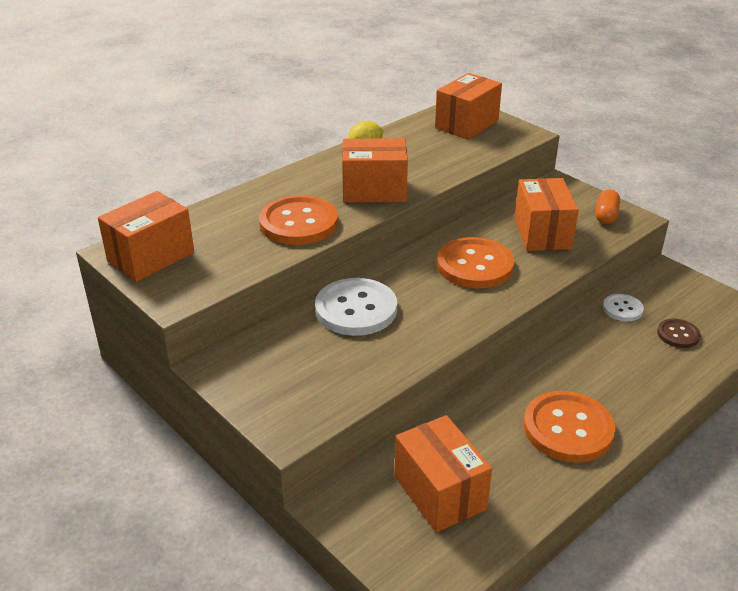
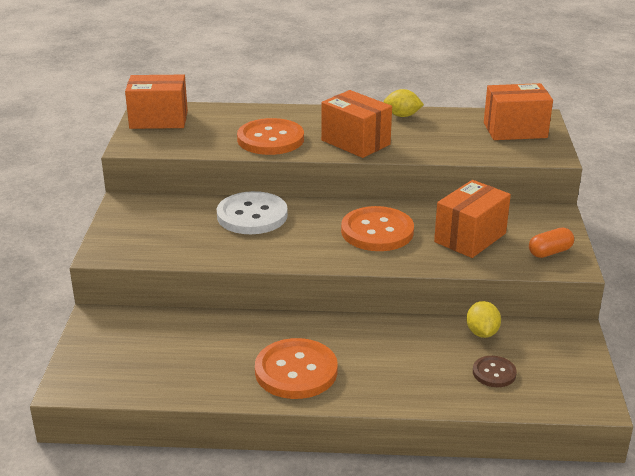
camera: 45 degrees right, 5 degrees down
orange box [395,415,492,533] -> none
white button [603,294,644,321] -> yellow lemon [466,301,501,338]

